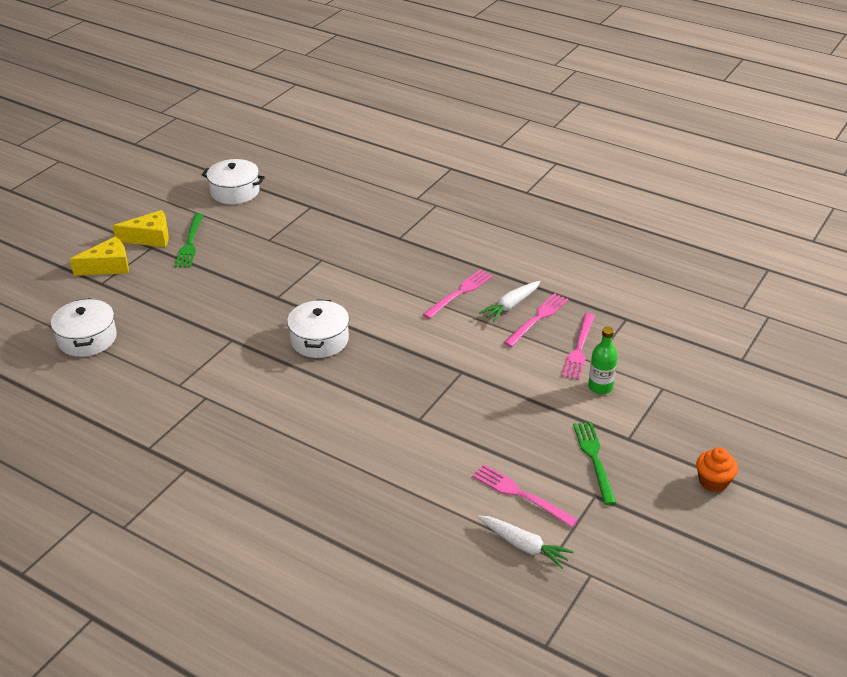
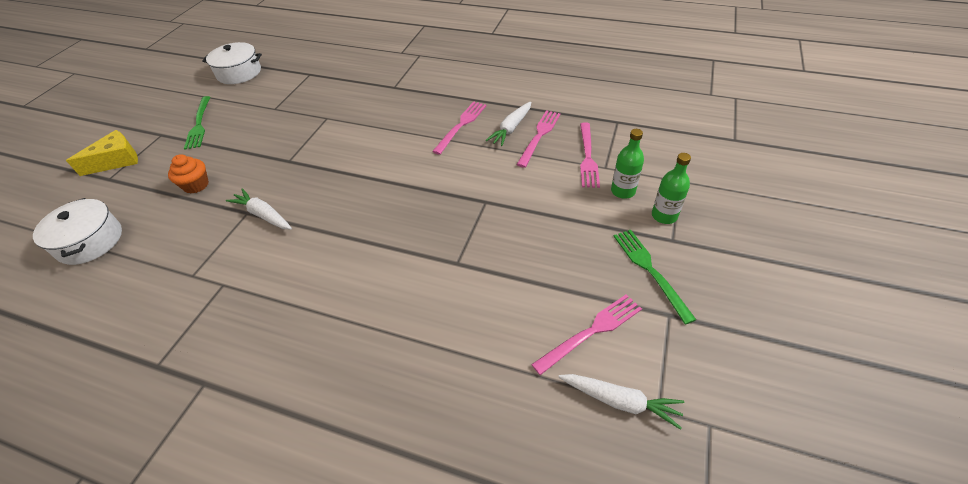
camera: 10 degrees left, 10 degrees up
yellow cheese [113,210,169,247] -> none
white pot [287,300,349,358] -> none
pink fork [472,464,578,527] -> pink fork turned 120 degrees clockwise [531,294,642,375]
orange cupcake [696,448,738,492] -> orange cupcake moved to [168,154,209,194]
none -> white carrot [226,188,292,230]
none -> green bottle [652,153,691,224]

